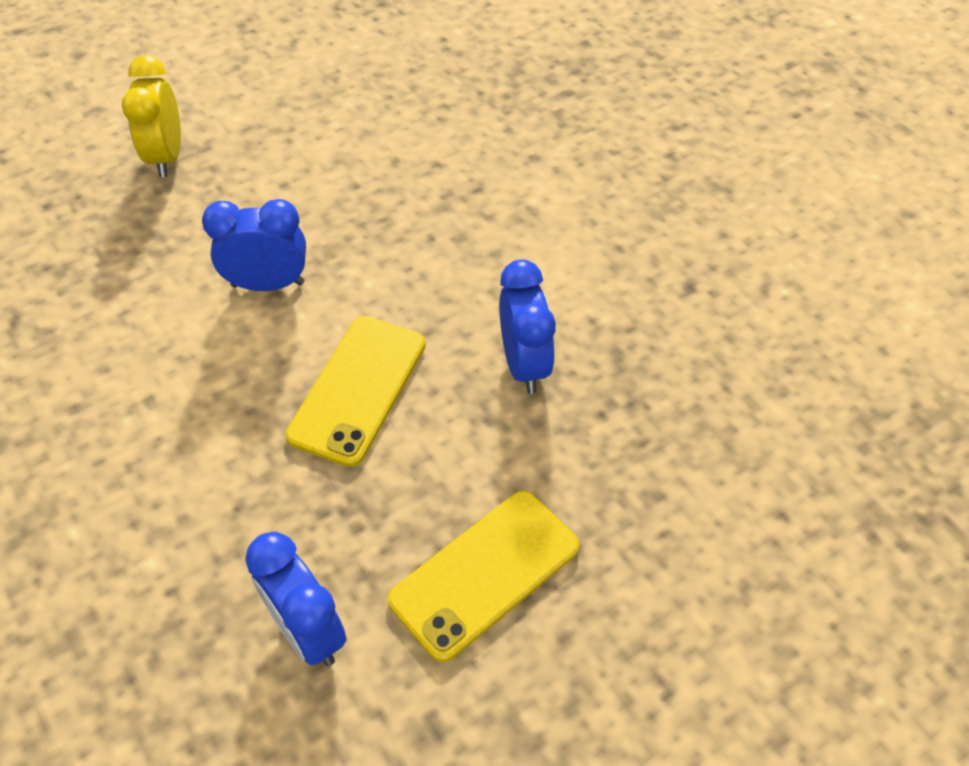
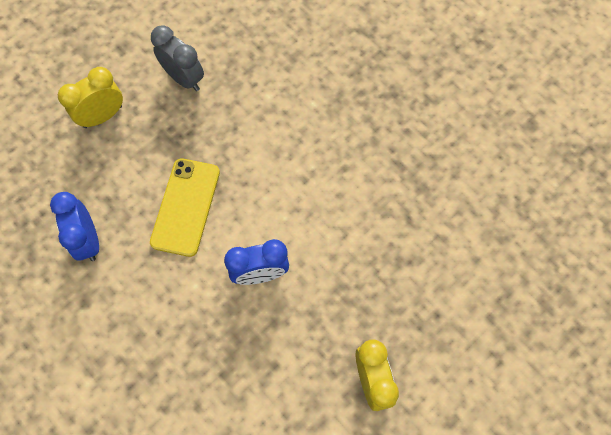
camera: 170 degrees right, 15 degrees up
blue clock [245,532,347,666] -> grey clock [151,25,204,91]
yellow phone [388,490,579,662] -> yellow clock [58,67,123,128]

